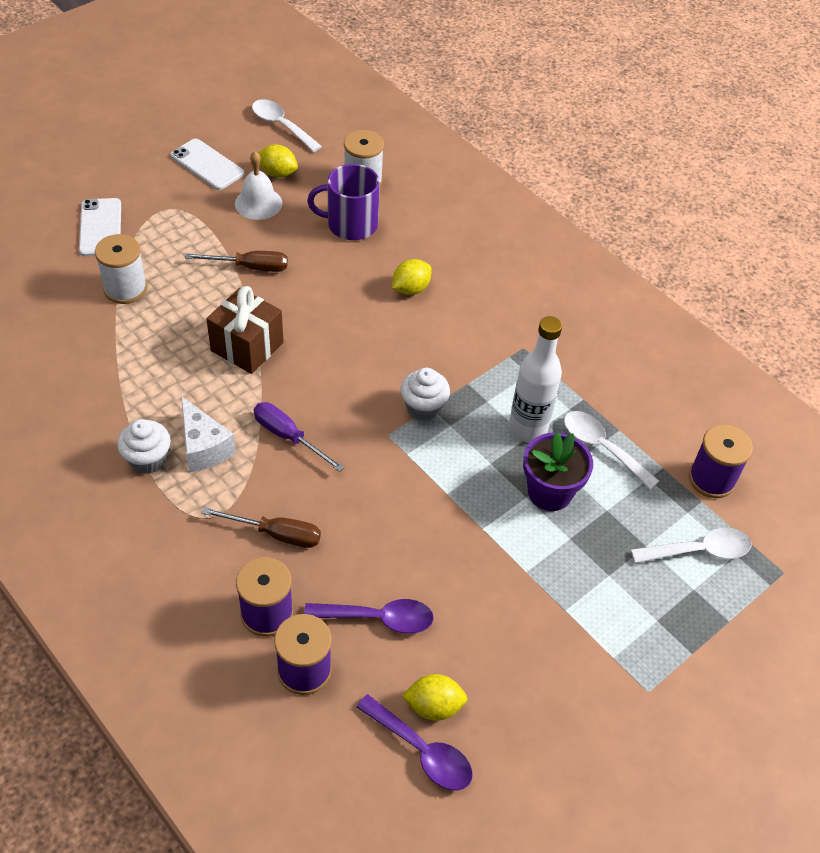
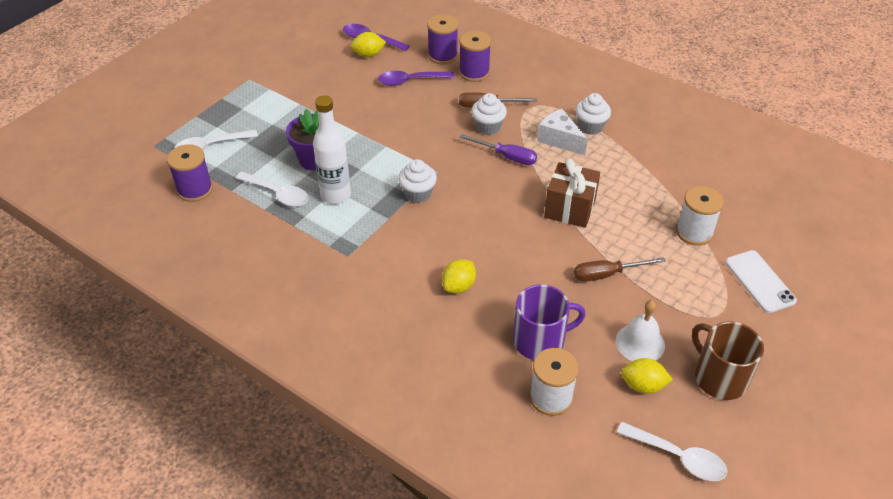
camera: 170 degrees right, 5 degrees down
white phone [170,139,244,190] -> brown mug [692,321,764,400]
none -> white cupcake [471,93,507,135]

